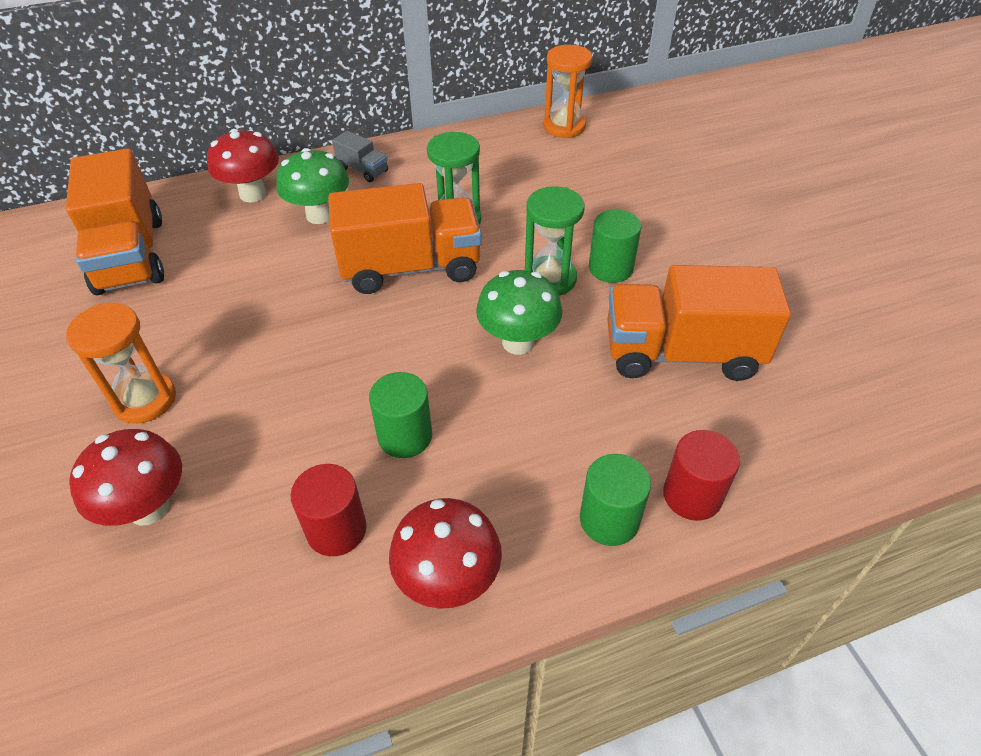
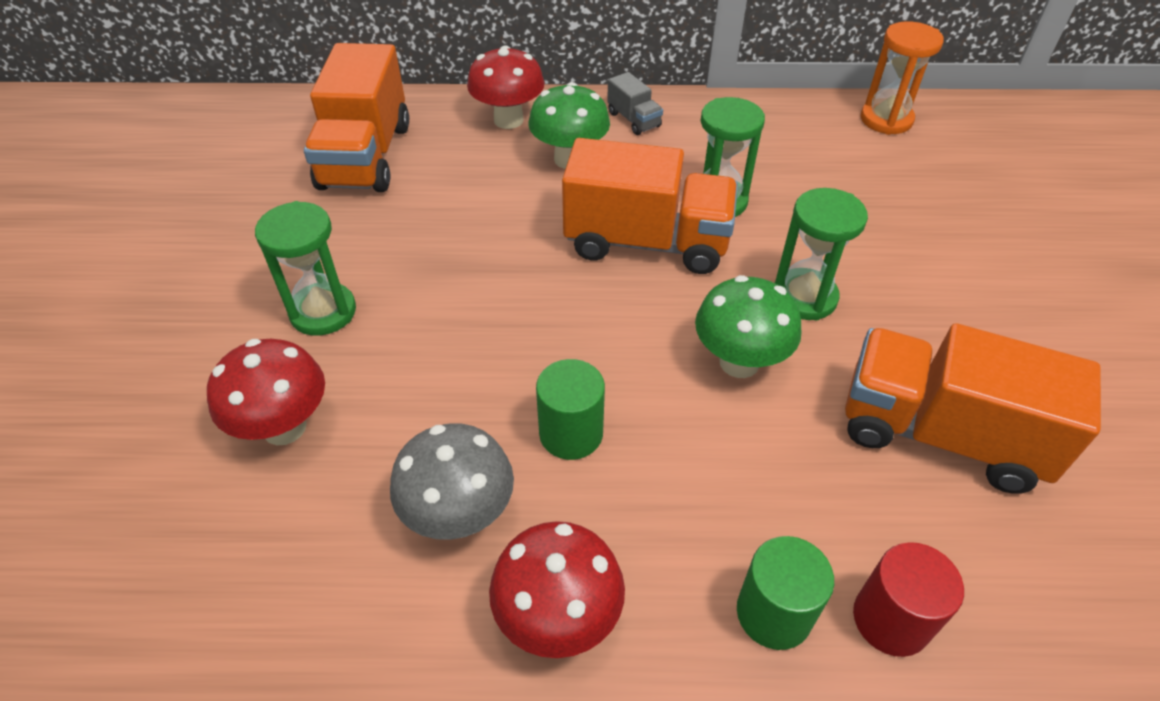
camera: 20 degrees right, 0 degrees up
orange hourglass [66,303,176,424] -> green hourglass [255,201,356,336]
red cylinder [290,464,367,556] -> grey mushroom [390,423,514,540]
green cylinder [589,209,641,283] -> none

